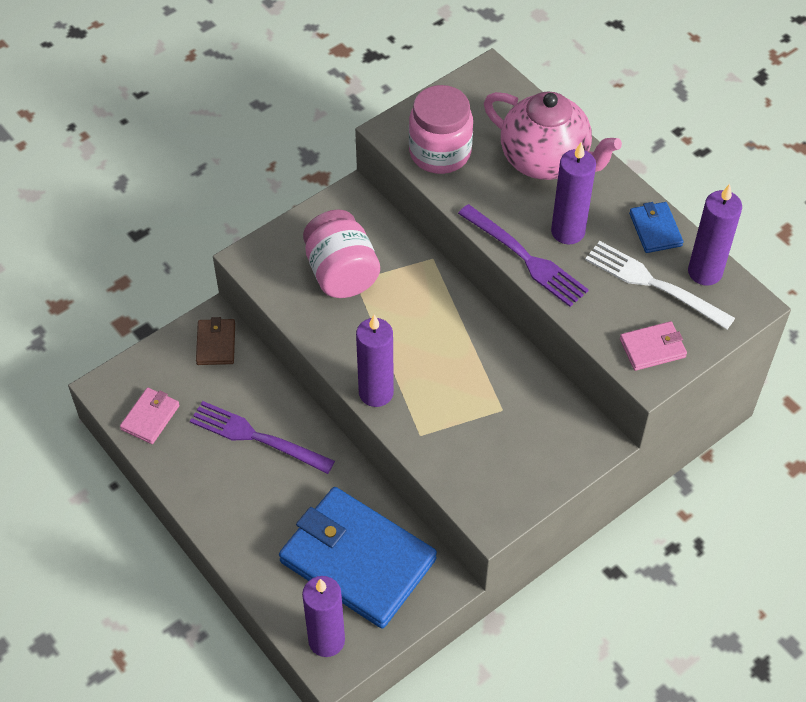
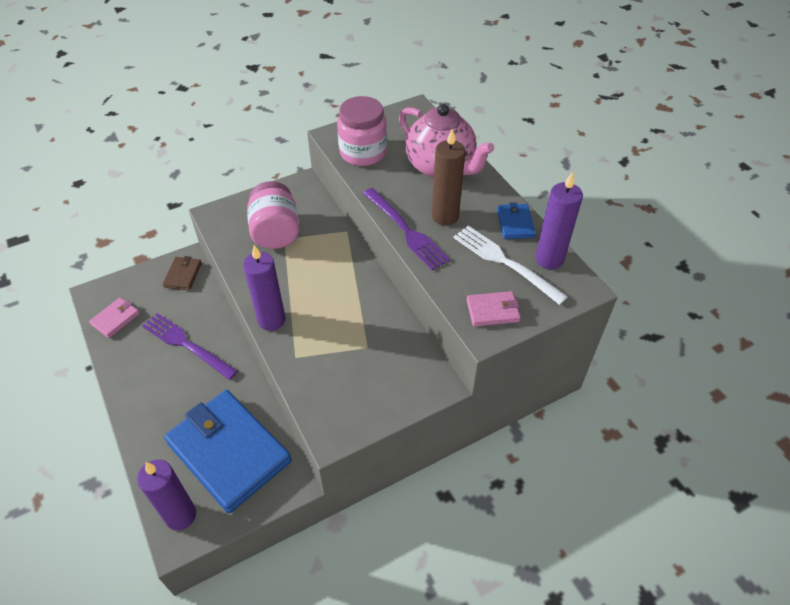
camera: 10 degrees right, 5 degrees down
purple candle [551,142,596,244] -> brown candle [432,129,465,226]

